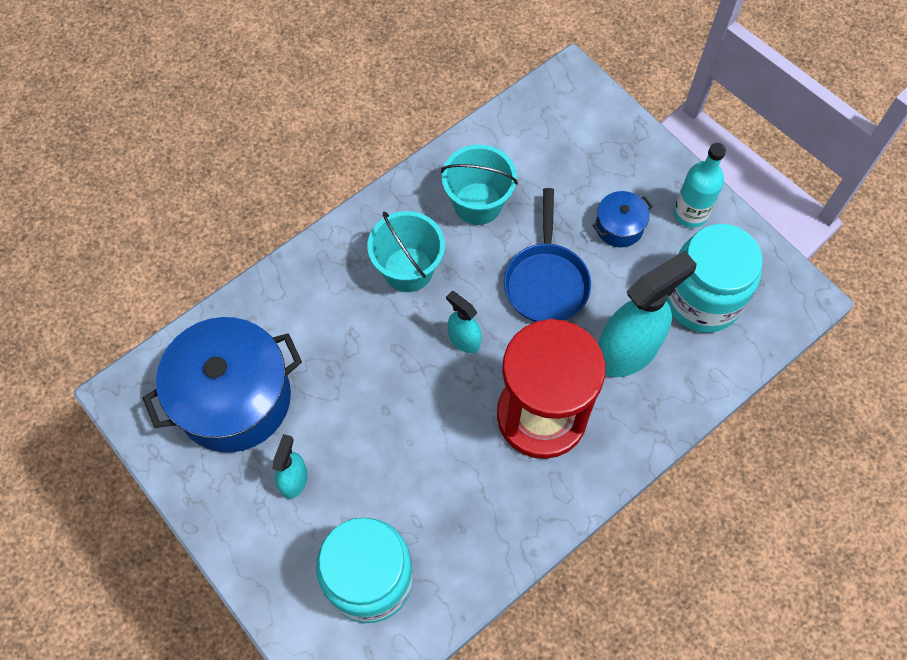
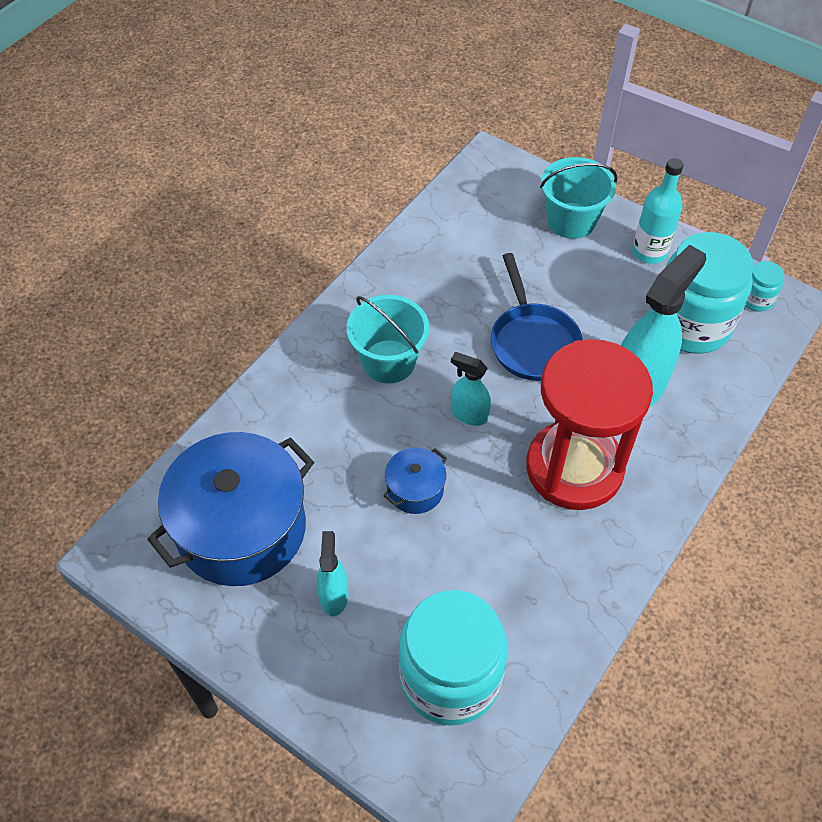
camera: 15 degrees left, 10 degrees down
turquoise bucket [441,145,518,225] -> turquoise bucket moved to [540,157,618,239]
blue pot [593,191,653,247] -> blue pot moved to [383,448,447,514]
none -> turquoise jar [745,261,784,312]

